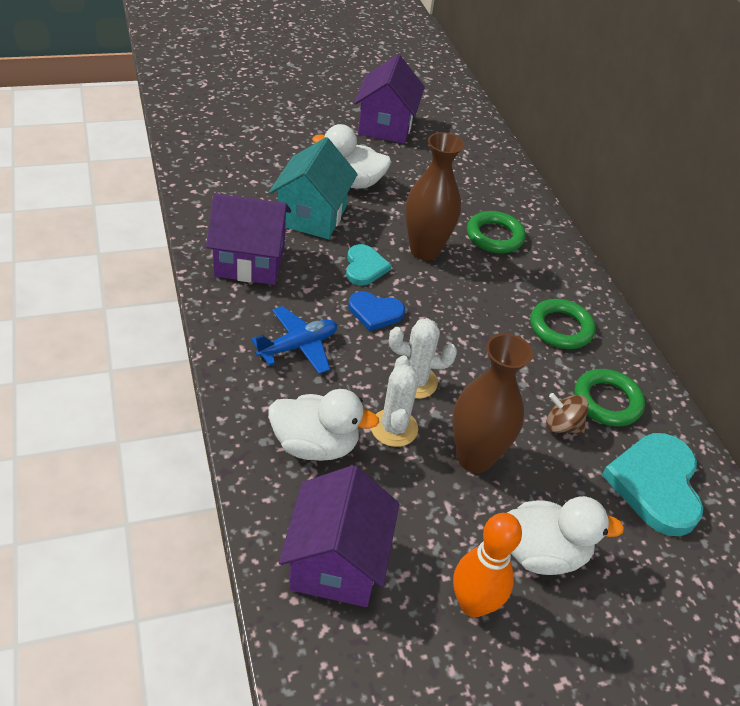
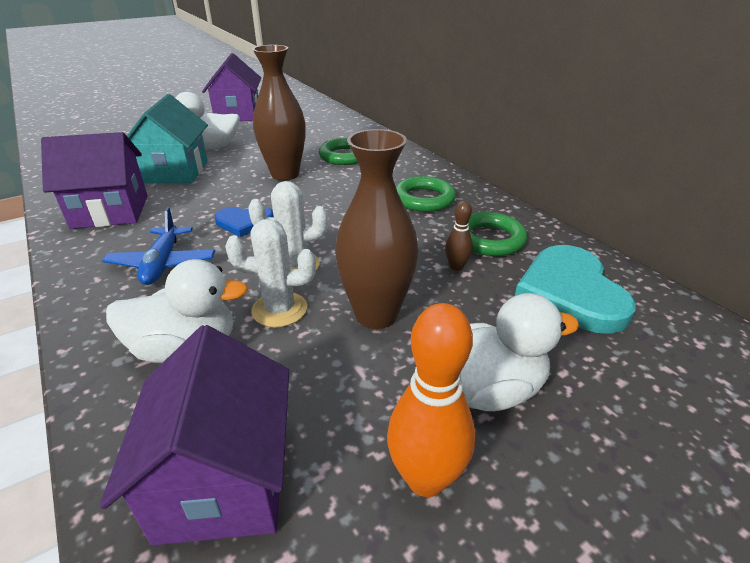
camera: 10 degrees left, 10 degrees down
blue plane [251,306,337,374] -> blue plane turned 135 degrees clockwise [102,207,215,285]
turquoise heart [346,244,391,285] -> none
white cactus [371,356,419,447] -> white cactus turned 75 degrees counterclockwise [225,219,316,327]
brown spinning top [546,393,589,434] -> brown bowling pin [445,201,473,271]

